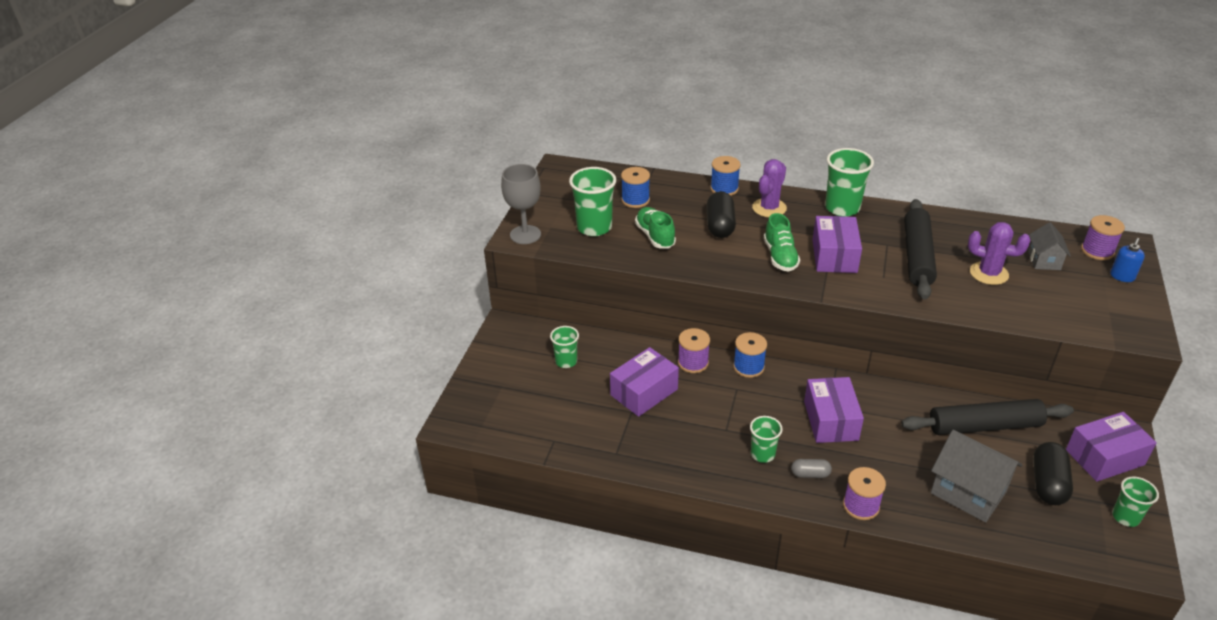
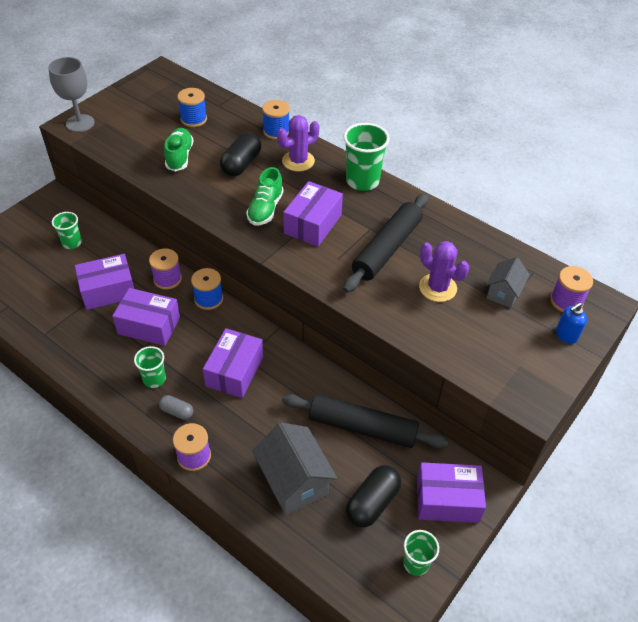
camera: 20 degrees right, 10 degrees up
green cup [569,167,616,236] -> none
none -> purple box [112,288,180,346]

